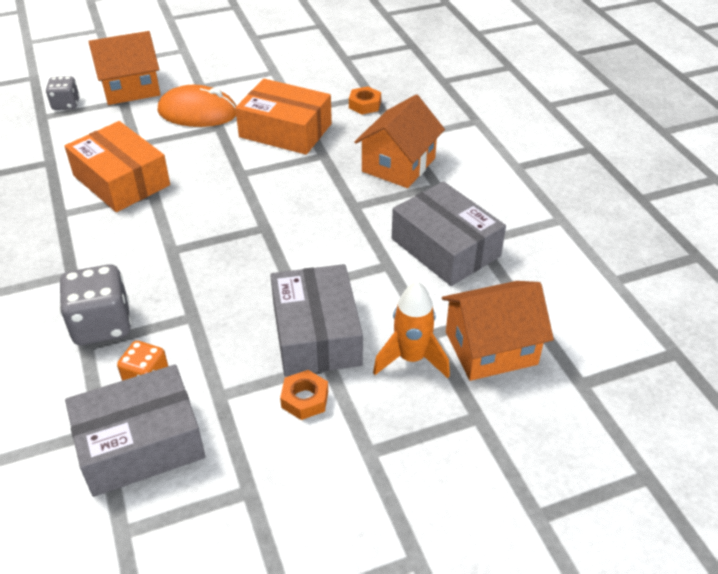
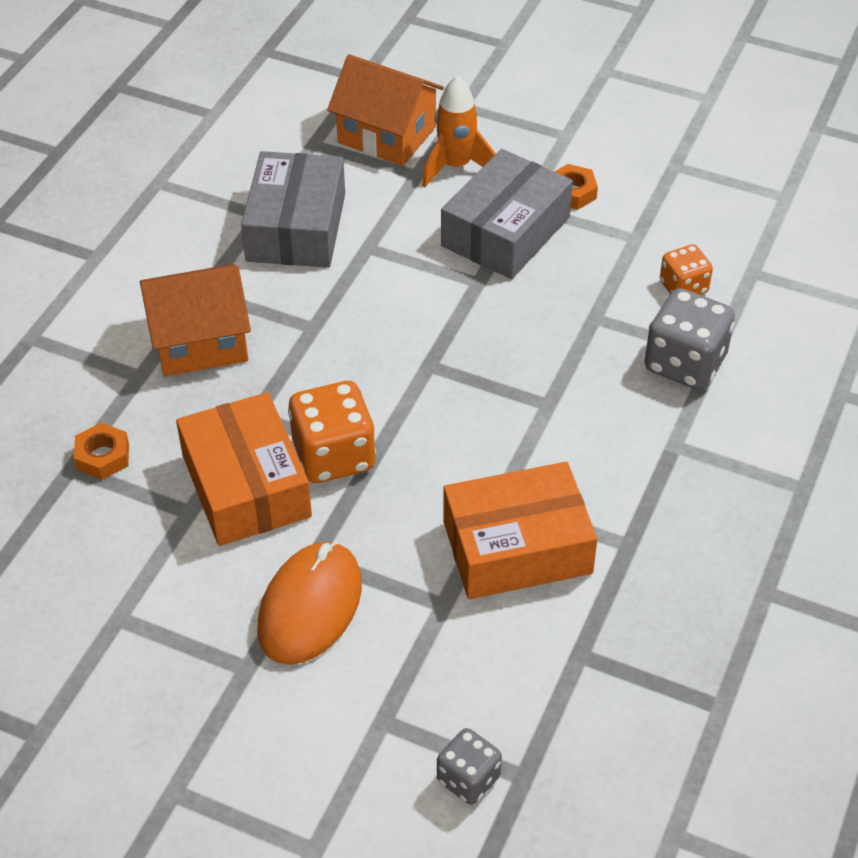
camera: 135 degrees left, 5 degrees up
orange box [64,121,170,212] -> orange box turned 75 degrees clockwise [443,462,597,599]
grey box [65,364,205,497] -> none
orange house [88,31,160,105] -> none
orange mouse [158,85,236,127] -> orange mouse turned 60 degrees clockwise [257,542,362,665]
none -> orange dice [288,381,376,483]

